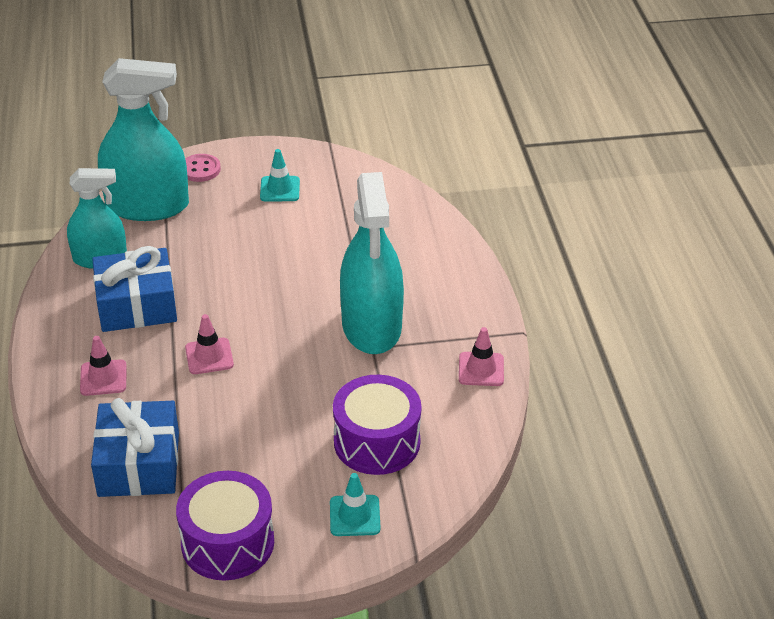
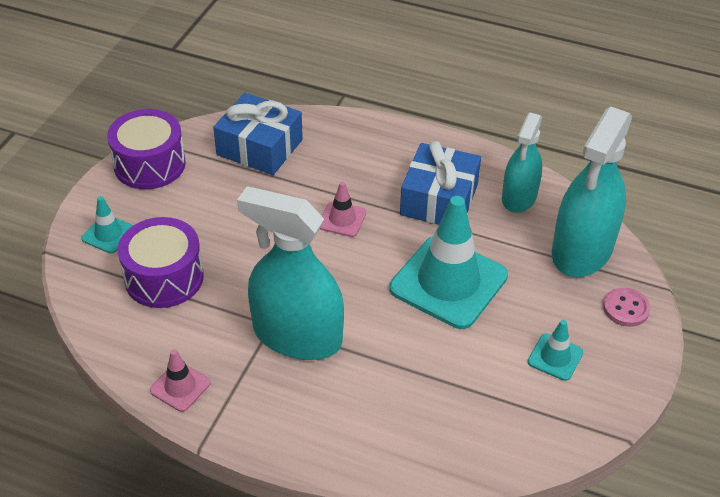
camera: 120 degrees right, 5 degrees up
pink traffic cone [80,336,126,396] -> none
none -> turquoise traffic cone [390,196,508,329]

